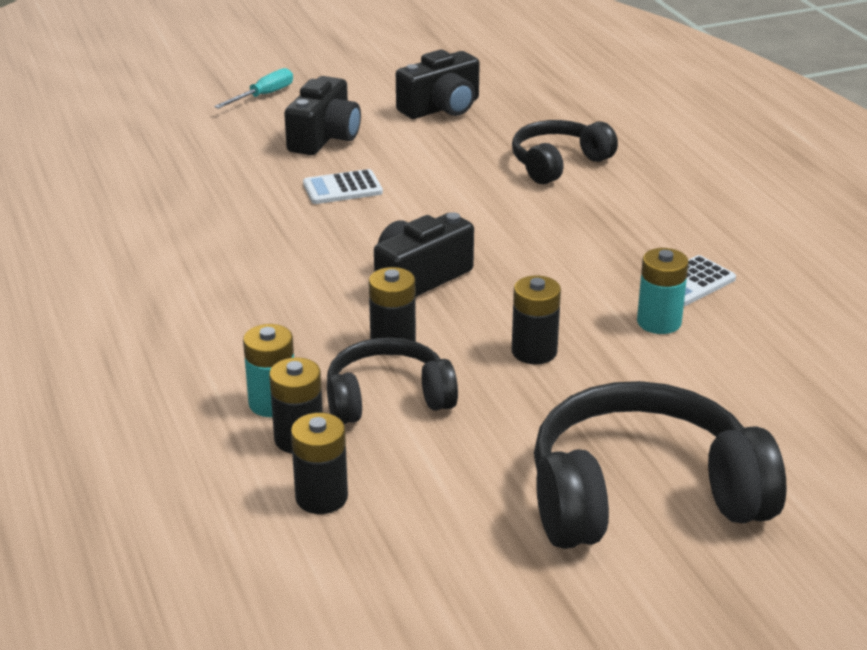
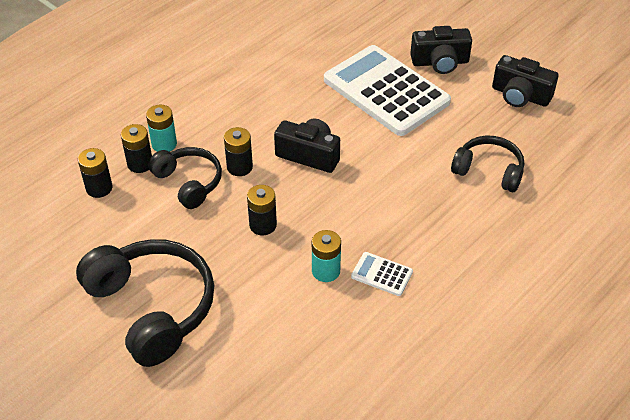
camera: 65 degrees right, 15 degrees up
turquoise screwdriver [214,68,293,109] -> none
white calculator [303,169,383,204] -> white calculator [324,45,451,136], size x2.49

